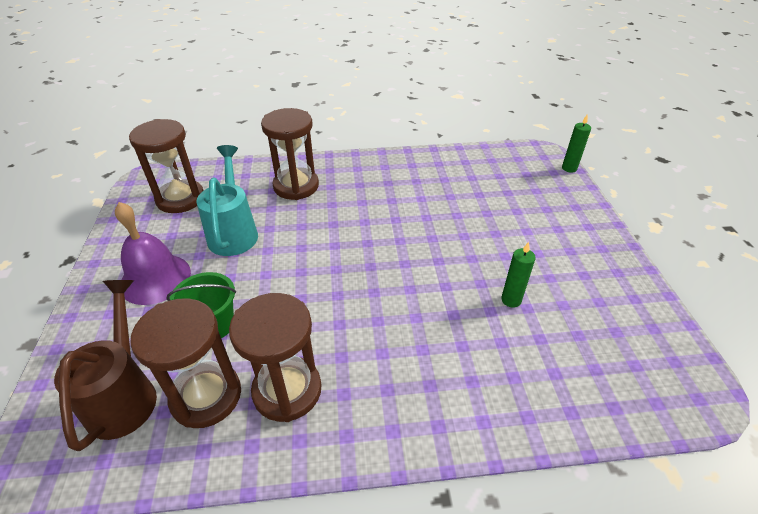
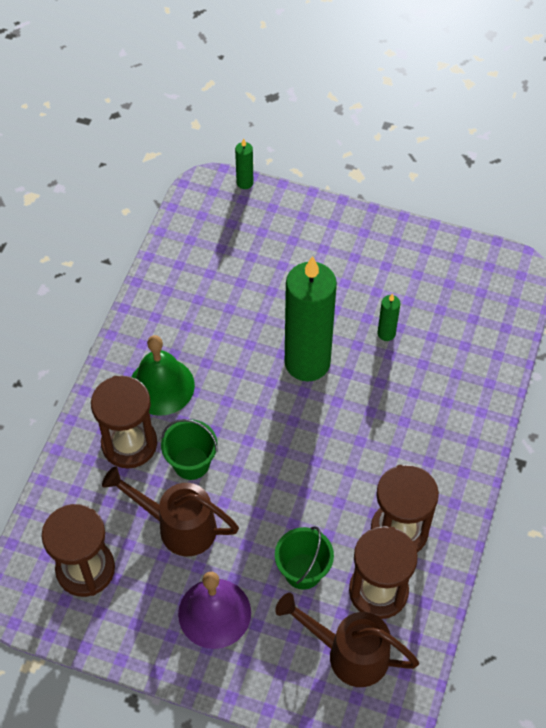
camera: 65 degrees left, 15 degrees up
turquoise watering can [196,145,258,256] -> brown watering can [102,466,239,556]
none -> green bell [131,335,195,416]
none -> green bucket [161,419,218,480]
none -> green candle [285,256,337,382]

